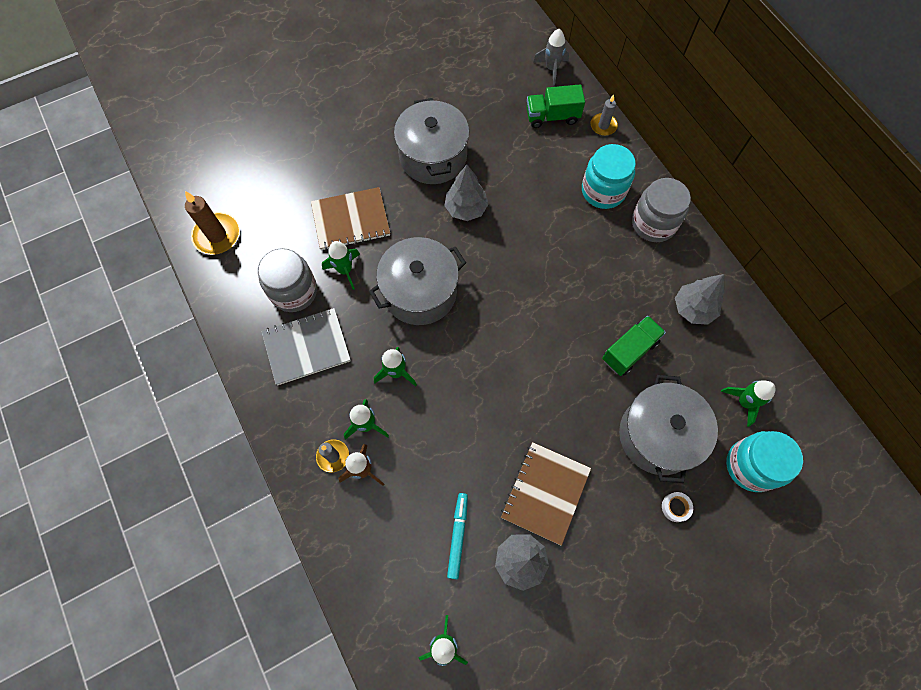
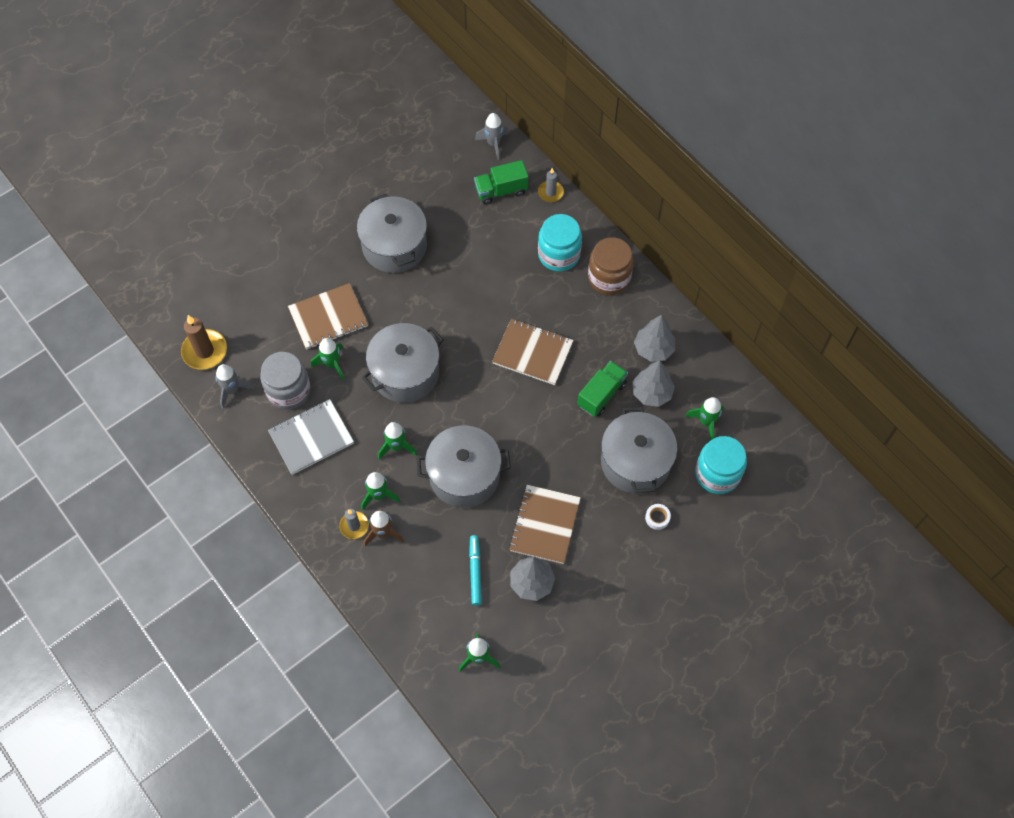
camera: 10 degrees left, 5 degrees down
grey tree [444,164,488,221] -> grey tree moved to [632,360,675,407]
grey jar [632,178,691,242] -> brown jar [588,237,634,295]
none -> grey rocket [216,364,254,408]
none -> grey pot [417,426,511,508]
none -> brown notebook [492,319,574,385]

